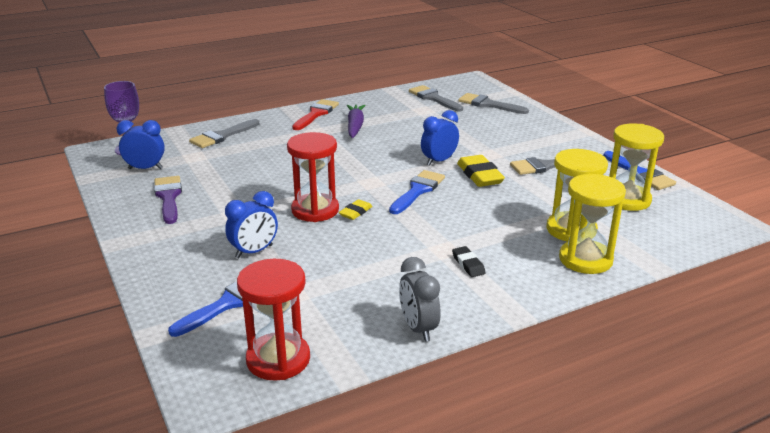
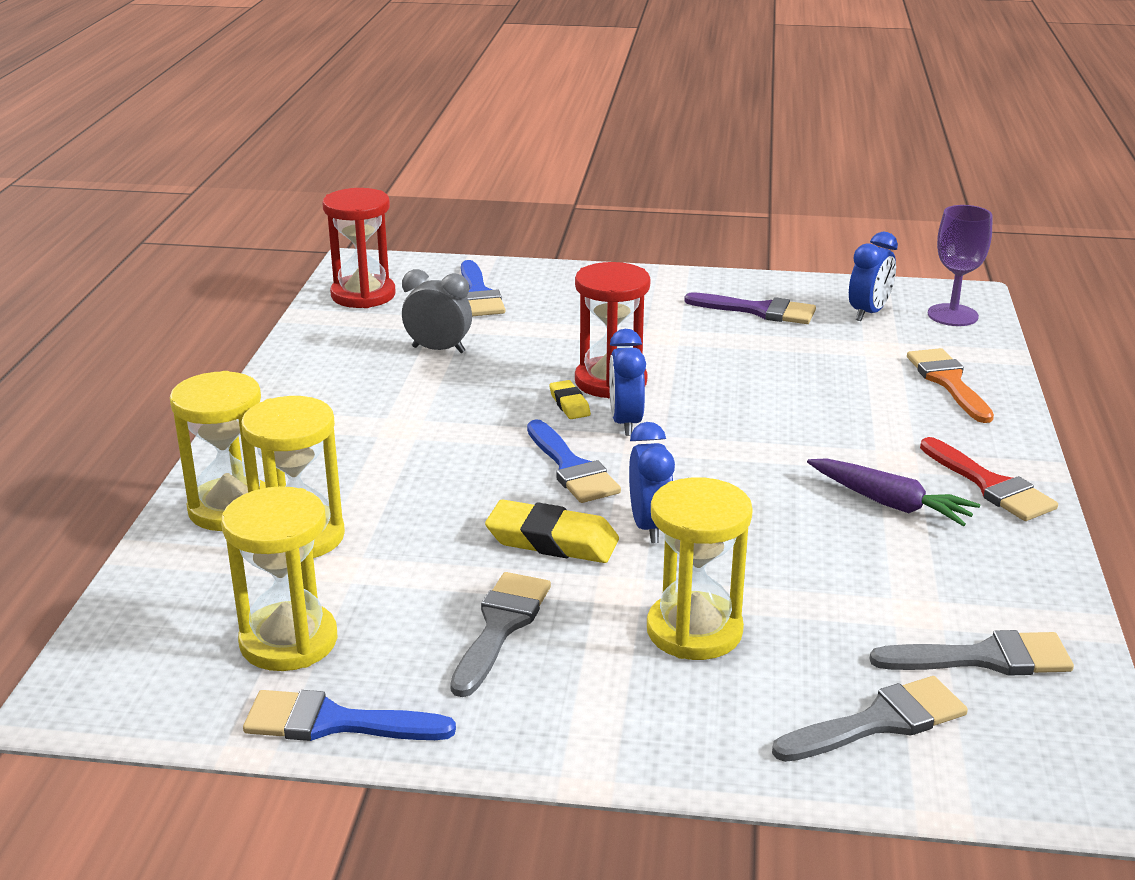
camera: 125 degrees right, 0 degrees up
grey brush [189,119,259,148] -> orange brush [907,348,994,423]
blue clock [225,191,278,258] -> blue clock moved to [609,329,646,436]
grey clock [399,257,441,341] -> grey clock moved to [402,269,472,353]
black eraser [452,246,486,277] -> none
none -> yellow hourglass [647,477,753,660]

